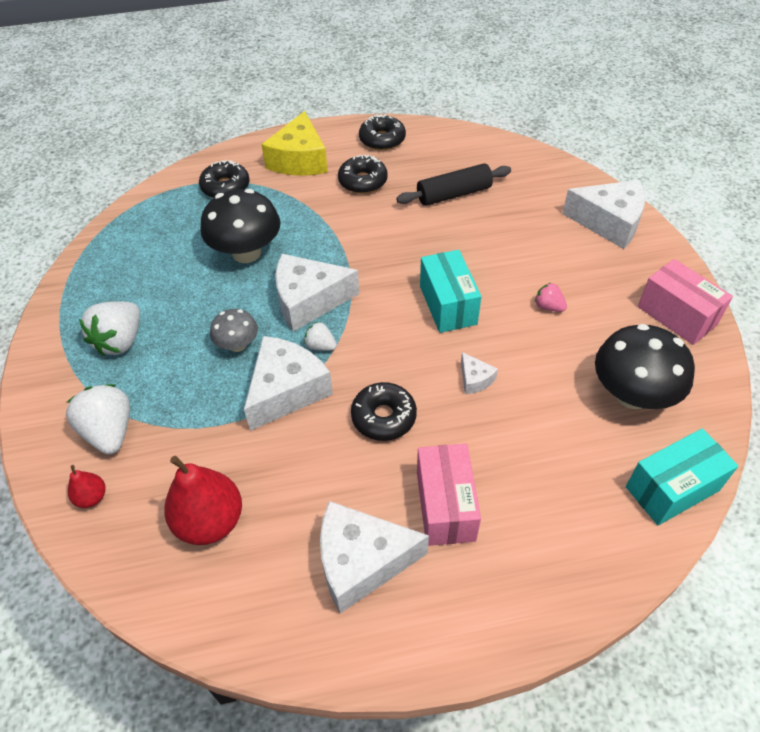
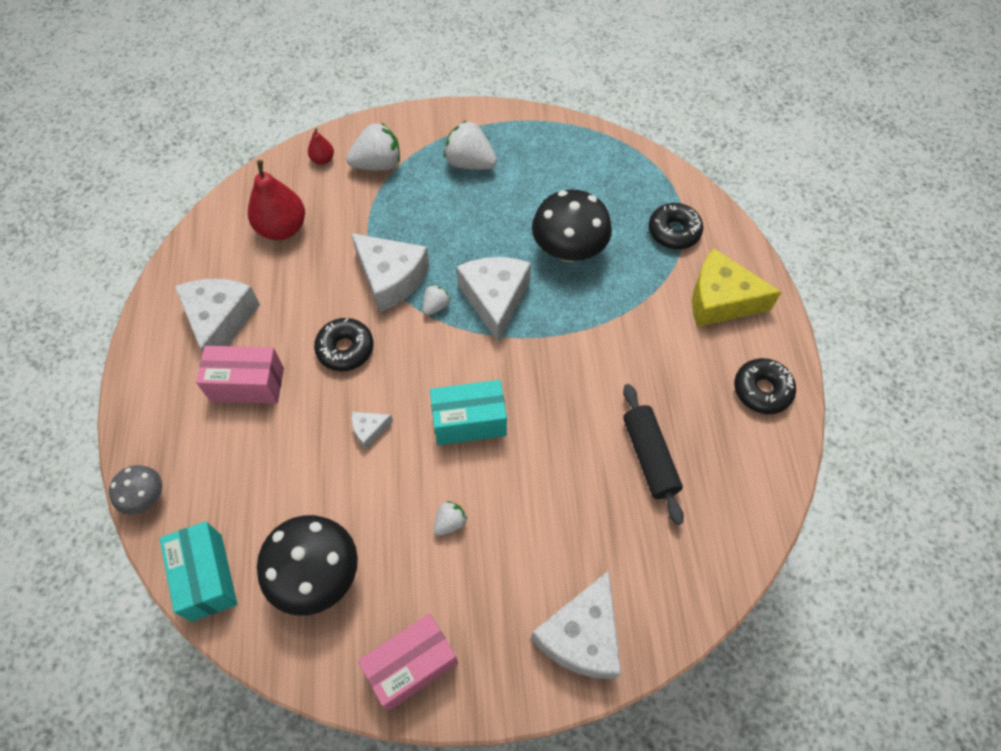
camera: 95 degrees right, 10 degrees up
grey mushroom [210,309,258,352] -> grey mushroom moved to [109,465,162,515]
black donut [338,155,388,194] -> none
pink strawberry [535,283,567,312] -> white strawberry [433,501,467,536]

